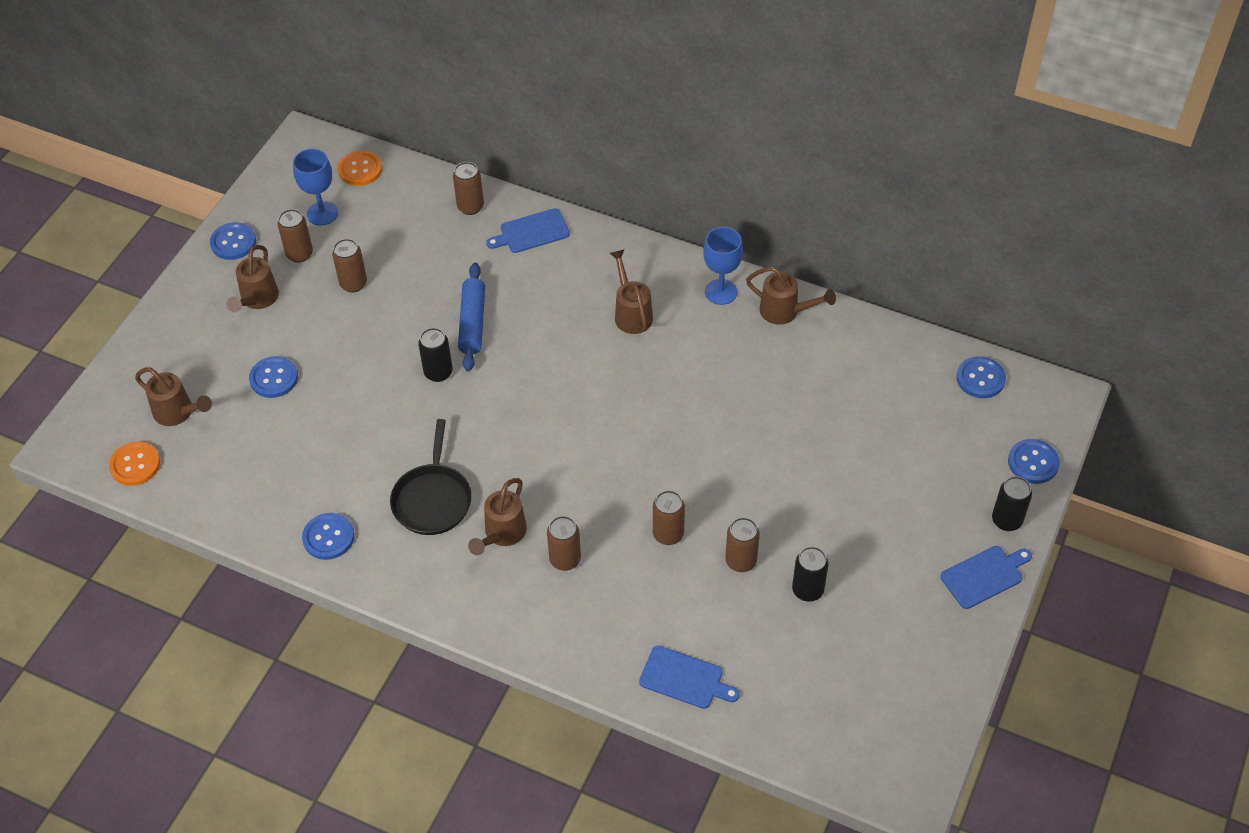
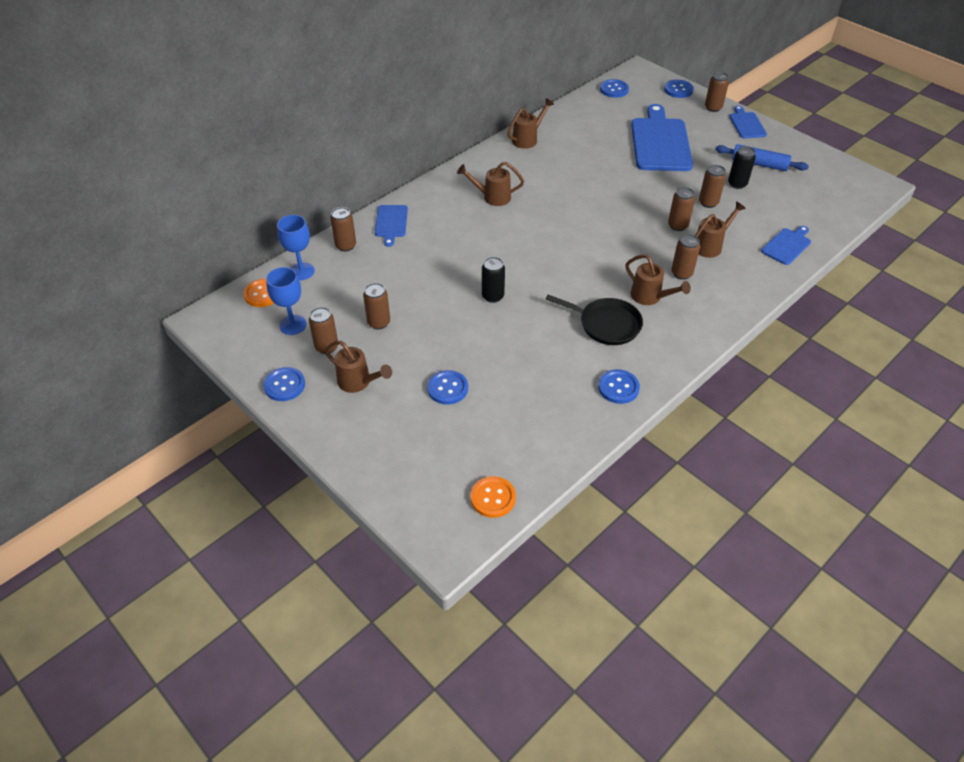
camera: 70 degrees left, 5 degrees down
brown watering can [135,367,212,426] -> brown watering can moved to [695,201,746,258]
blue rolling pin [458,263,485,371] -> blue rolling pin moved to [715,144,809,171]
blue goblet [703,227,743,305] -> blue goblet moved to [277,215,315,280]
black can [992,476,1032,531] -> brown can [705,72,729,112]
none -> blue cutting board [631,104,693,171]

